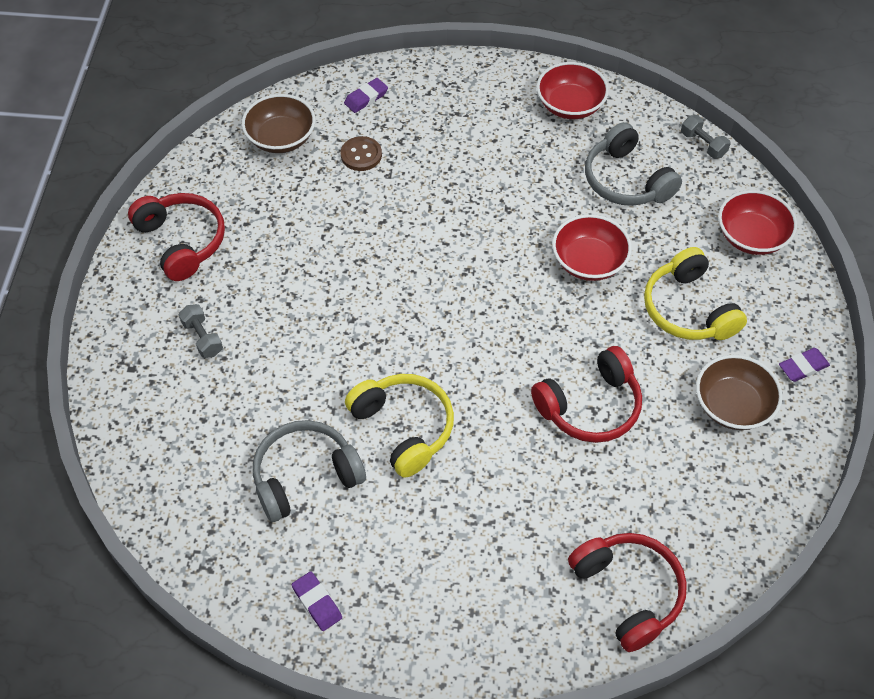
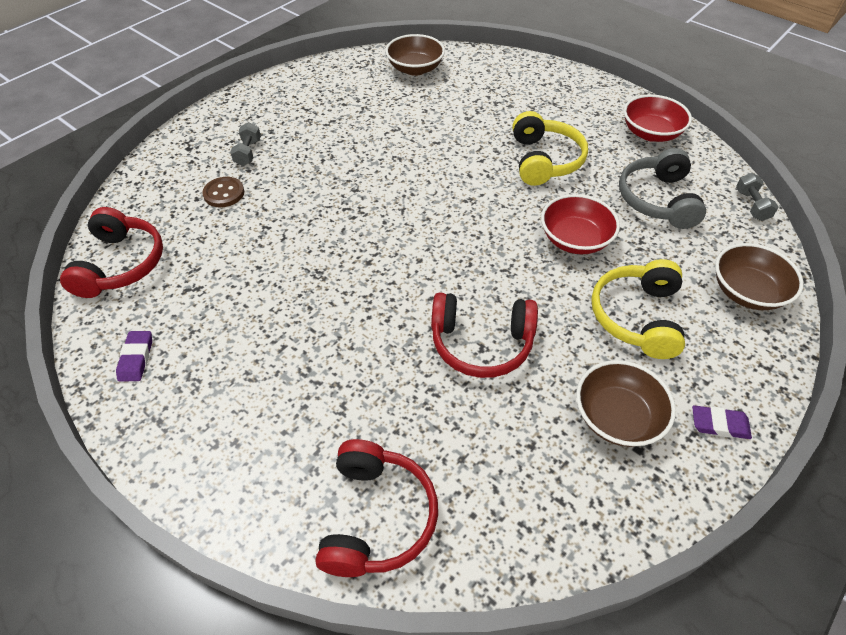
camera: 35 degrees right, 5 degrees down
red headphones [128,193,225,281] -> red headphones moved to [60,207,163,298]
grey headphones [253,420,366,522] -> none
brown button [341,136,382,171] -> brown button moved to [202,177,244,207]
purple eraser [344,78,388,113] -> none
yellow headphones [345,374,454,478] -> yellow headphones moved to [512,111,588,186]
red bowl [718,190,797,255] -> brown bowl [715,243,804,310]

